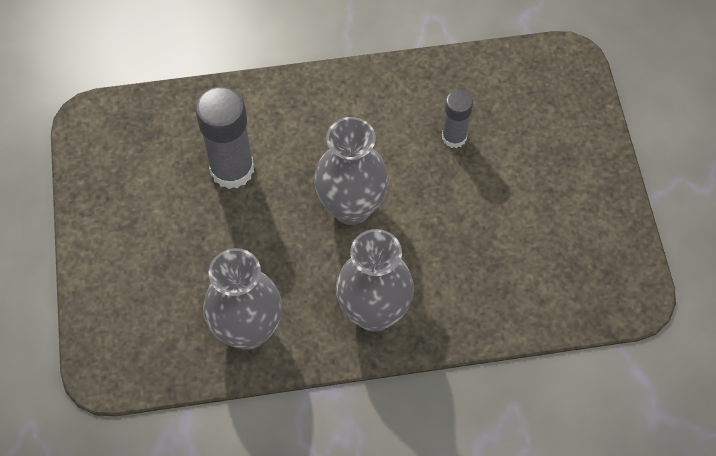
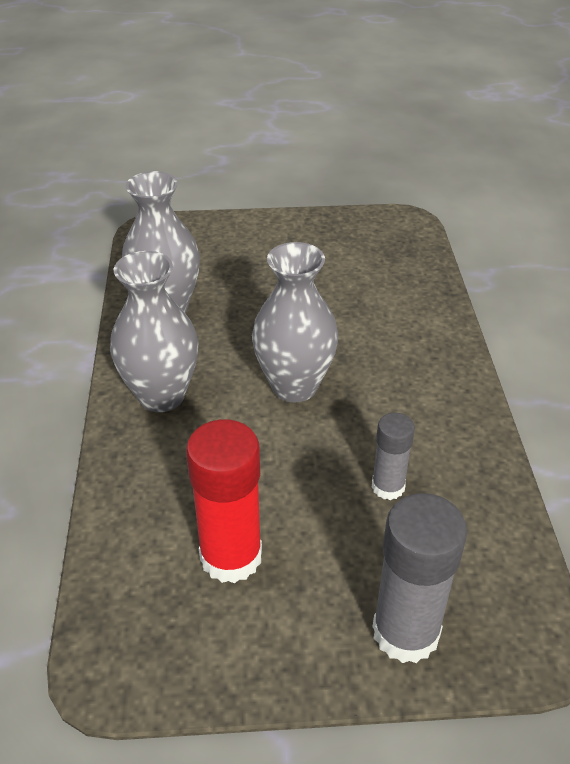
camera: 95 degrees right, 20 degrees down
grey glue stick [196,87,254,189] -> grey glue stick moved to [372,493,467,663]
none -> red glue stick [186,419,262,583]

